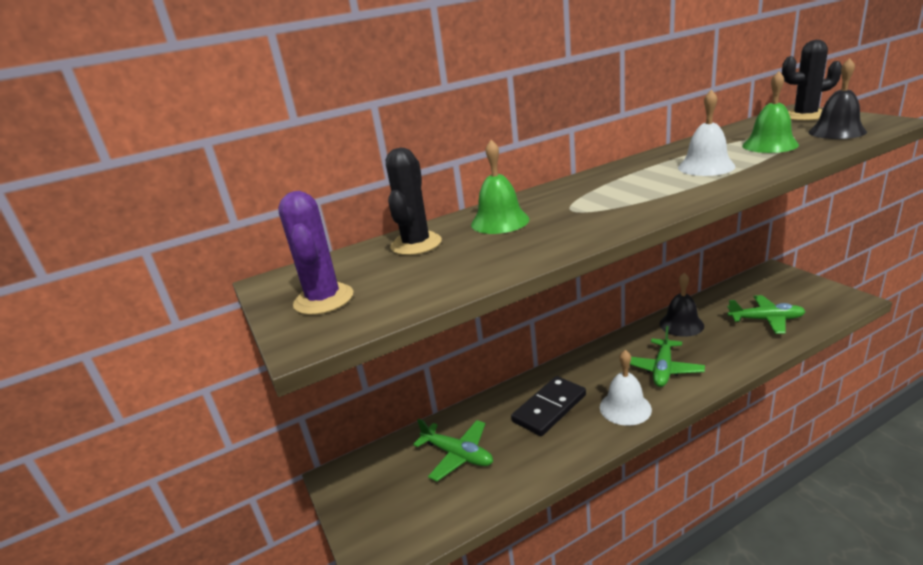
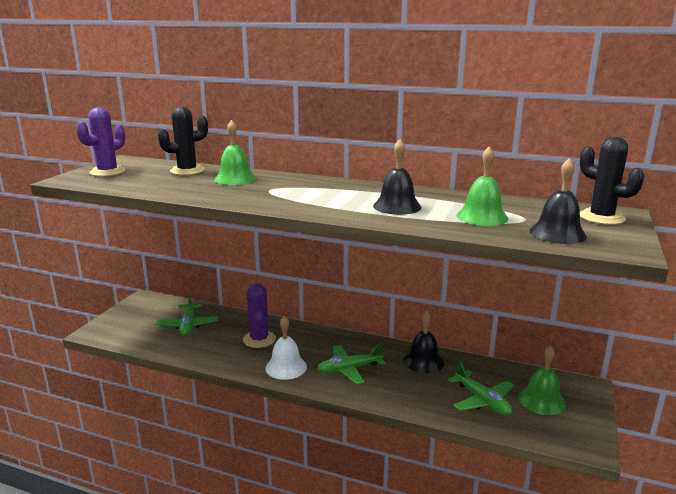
camera: 45 degrees right, 5 degrees down
black domino [511,376,586,436] -> purple cactus [243,284,276,348]
white bell [678,90,735,176] -> black bell [373,139,421,215]
none -> green bell [518,346,566,415]

